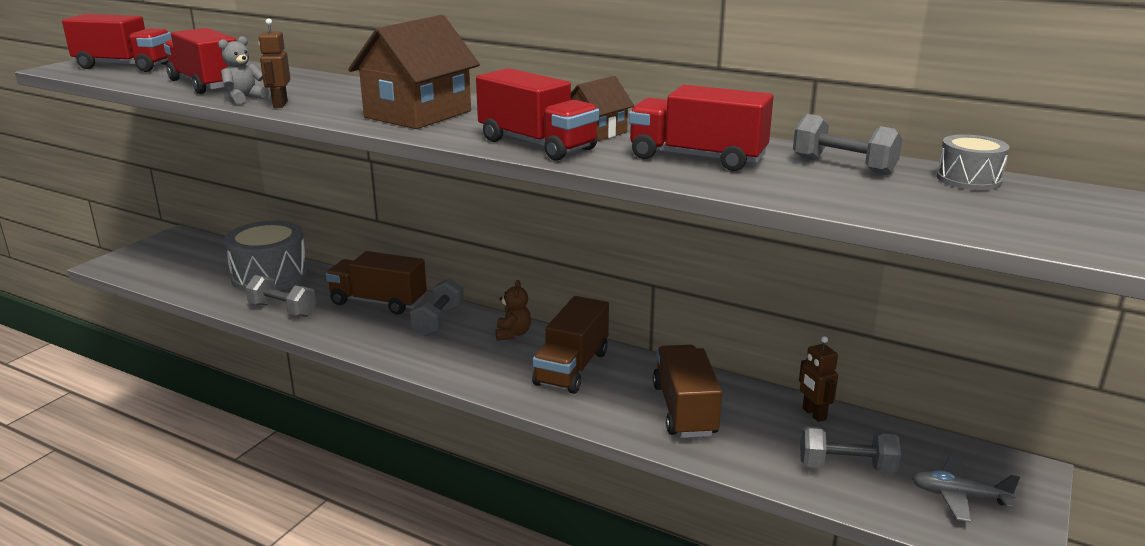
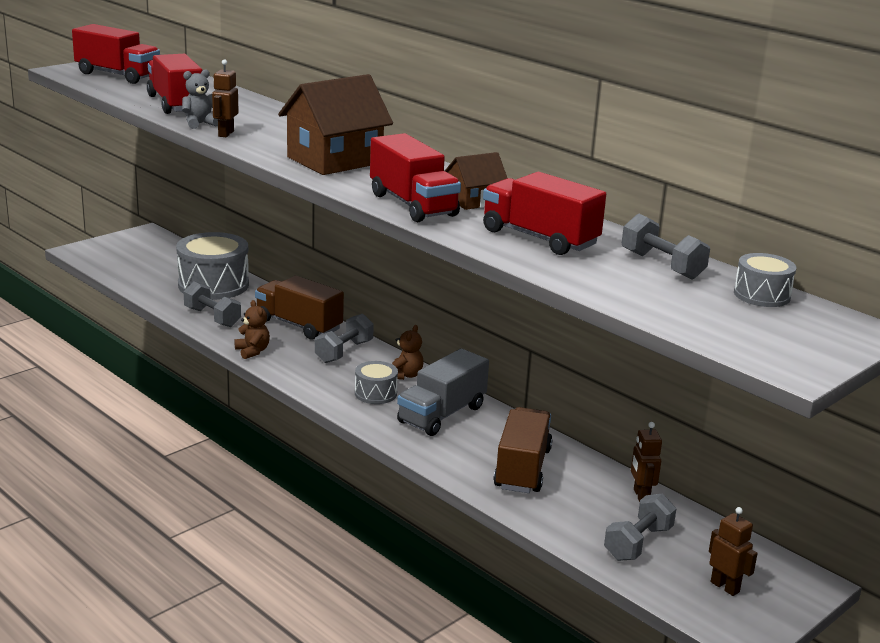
camera: 15 degrees right, 0 degrees up
brown truck [532,296,609,394] -> grey truck [397,348,489,436]
grey dumbbell [800,426,901,474] -> grey dumbbell turned 75 degrees counterclockwise [604,494,676,561]
grey plane [912,456,1020,522] -> brown robot [709,507,758,596]
none -> brown teddy bear [234,300,270,359]
none -> grey drum [355,361,398,404]

